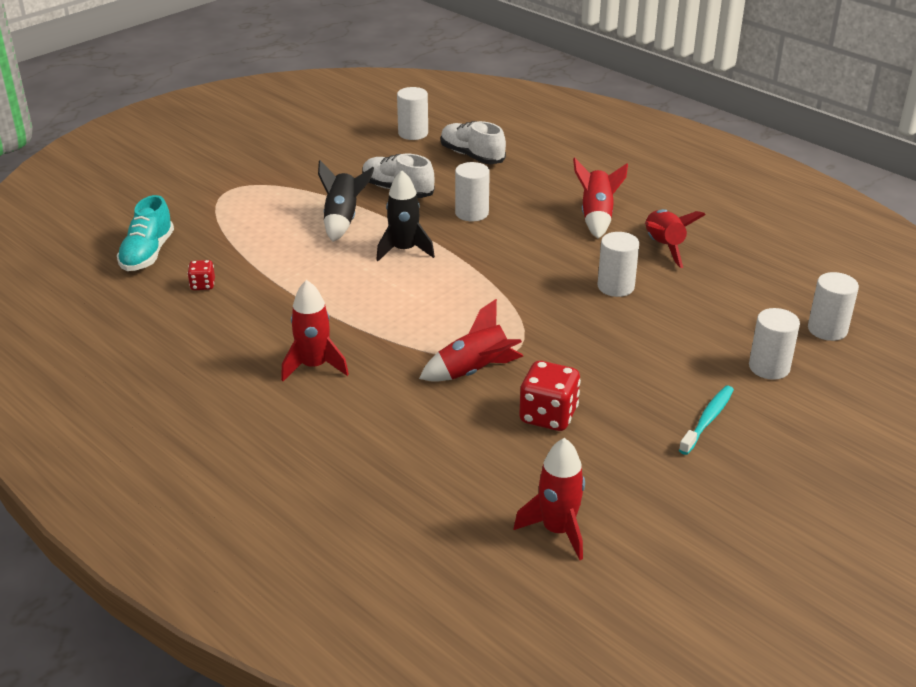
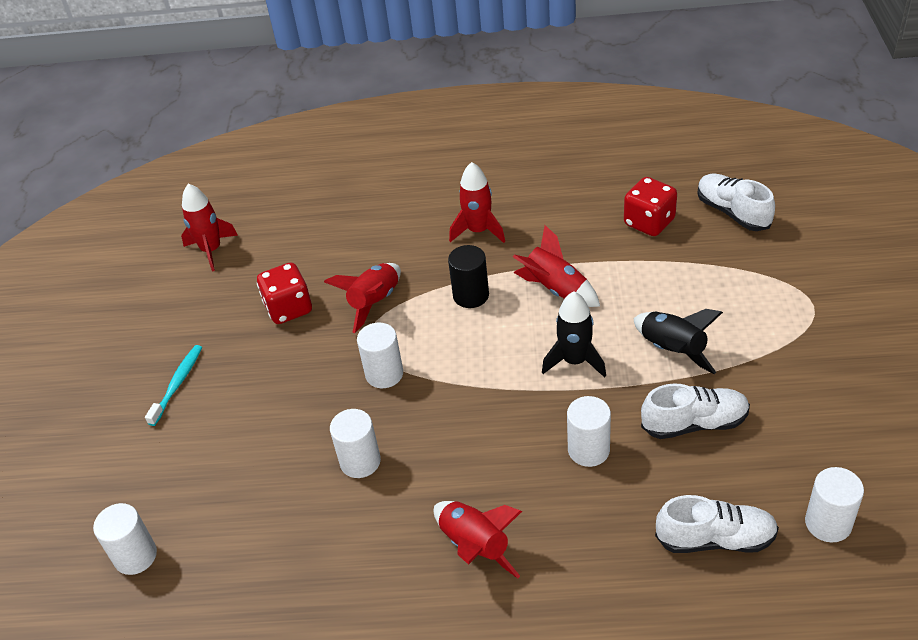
camera: 140 degrees right, 10 degrees up
turquoise shoe [117,195,174,271] -> white shoe [697,174,775,231]
red dice [187,260,215,290] -> red dice [624,177,677,236], size x1.85
red rocket [645,209,706,268] -> red rocket moved to [513,225,600,307]
turquoise toothbrush [679,386,734,455] -> turquoise toothbrush turned 150 degrees counterclockwise [145,345,202,426]
white cylinder [749,308,800,380] -> white cylinder moved to [357,322,403,388]
none -> black cylinder [448,245,489,308]

